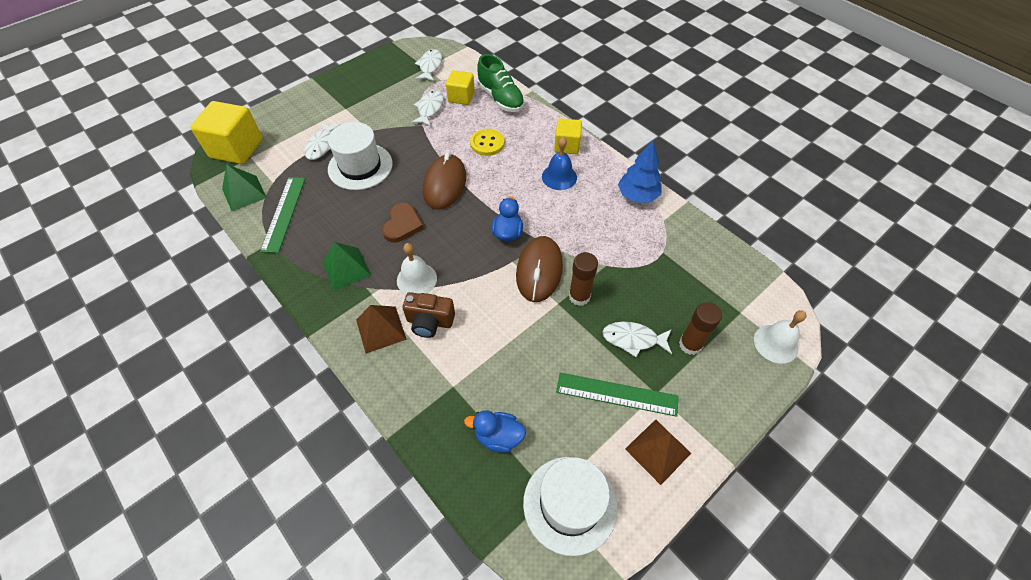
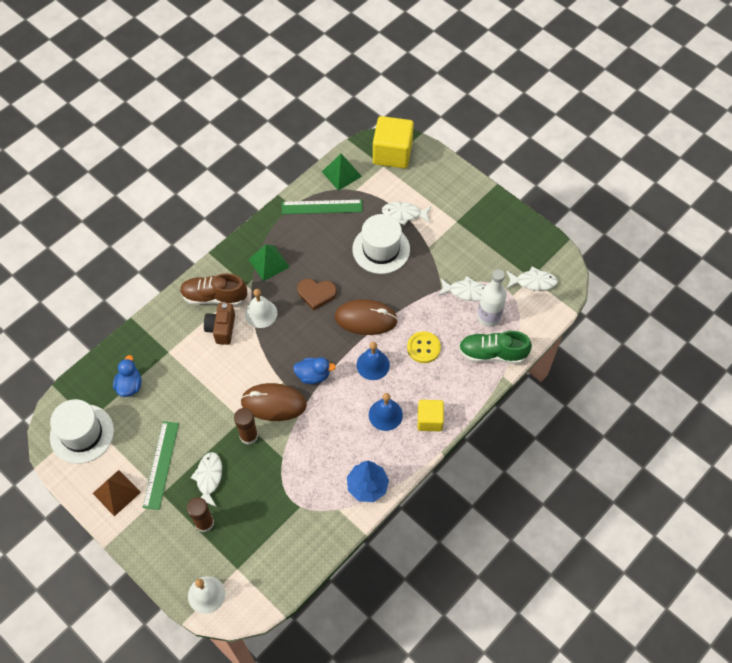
camera: 85 degrees right, 5 degrees up
brown pyramid [356,305,407,354] -> brown shoe [180,273,247,306]
yellow cube [446,70,475,105] -> white bottle [477,269,507,327]
green shoe [477,54,525,112] -> green shoe turned 45 degrees clockwise [459,331,532,364]
none -> blue bell [356,342,390,380]

